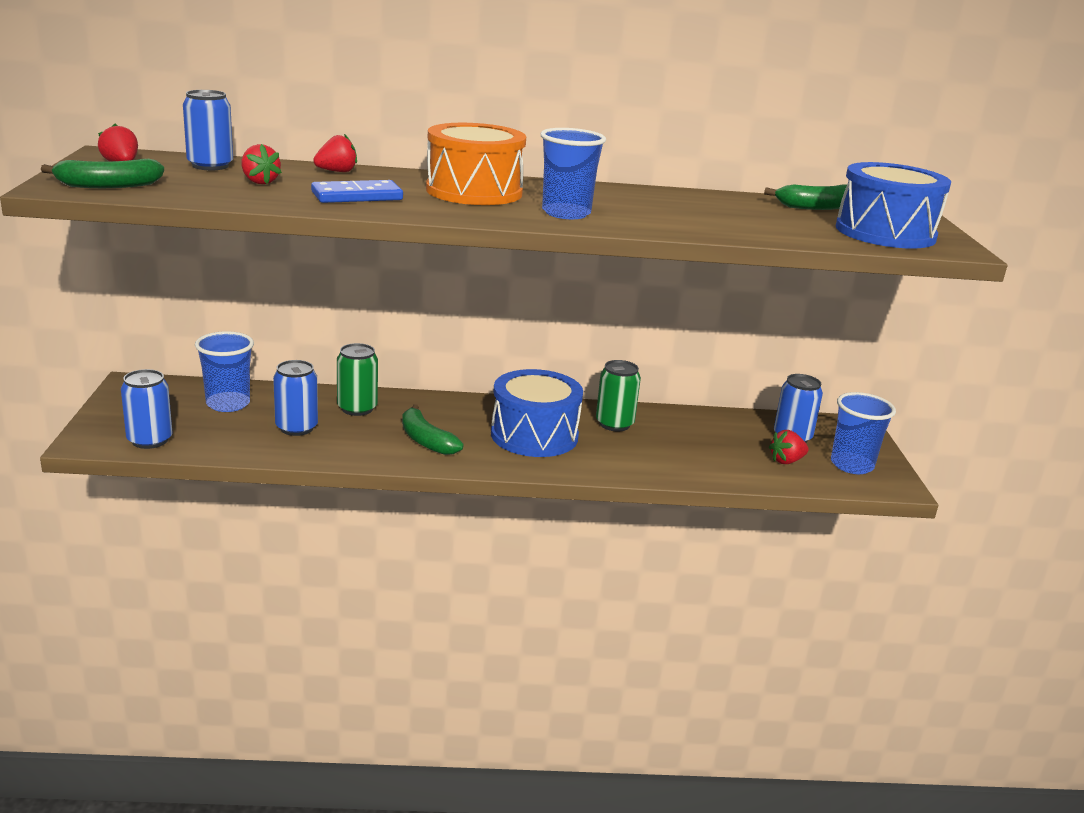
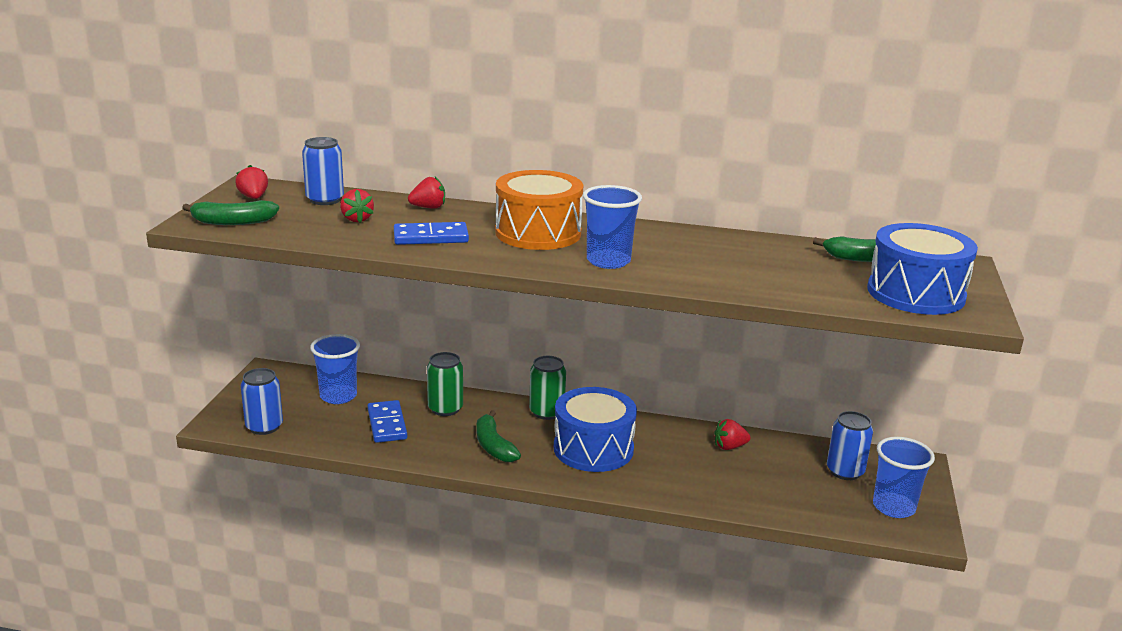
camera: 15 degrees right, 0 degrees up
blue can [273,360,318,436] -> blue domino [368,400,407,443]
green can [596,360,641,431] -> green can moved to [529,356,566,420]
red strawberry [769,430,809,464] -> red strawberry moved to [714,419,751,450]

